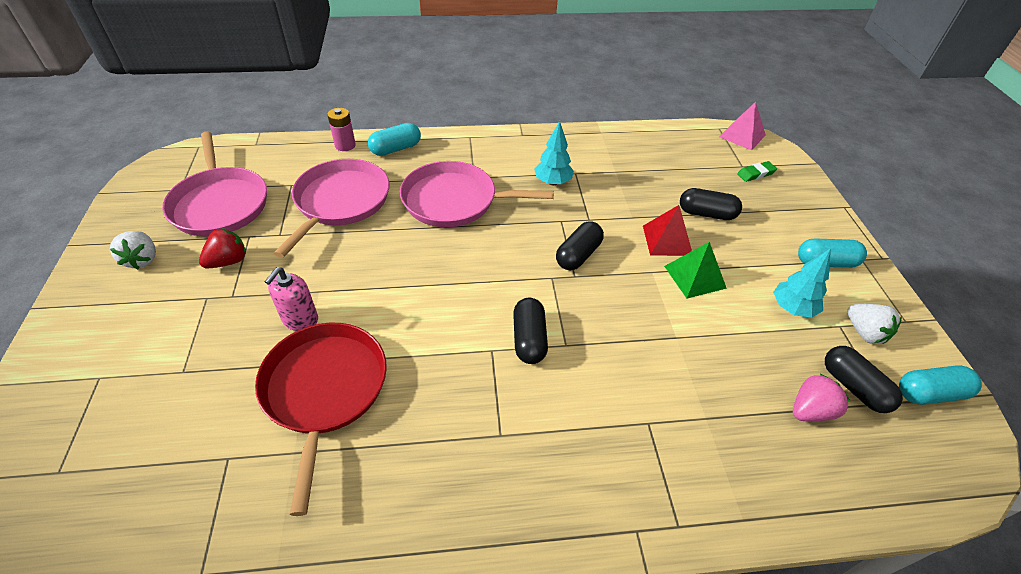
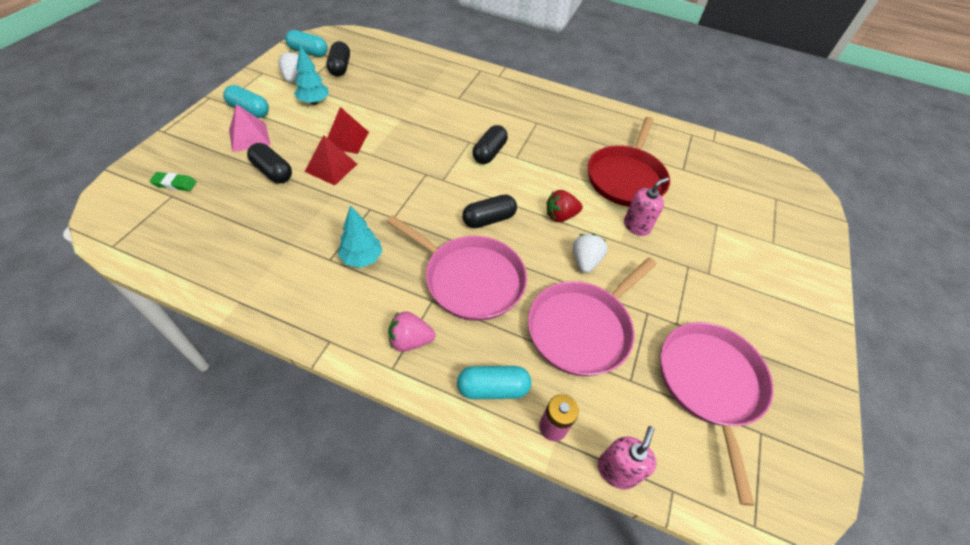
camera: 155 degrees left, 5 degrees up
white strawberry [110,231,156,269] -> white strawberry moved to [573,234,608,273]
red strawberry [199,228,246,269] -> red strawberry moved to [546,190,583,222]
black capsule [556,221,604,270] -> black capsule moved to [462,194,517,228]
green pyramid [664,242,727,298] -> red pyramid [327,107,369,154]
pink pyramid [719,102,766,151] -> pink pyramid moved to [229,104,270,152]
pink strawberry [793,374,850,421] -> pink strawberry moved to [388,311,435,352]
none -> pink soap dispenser [598,426,657,490]

